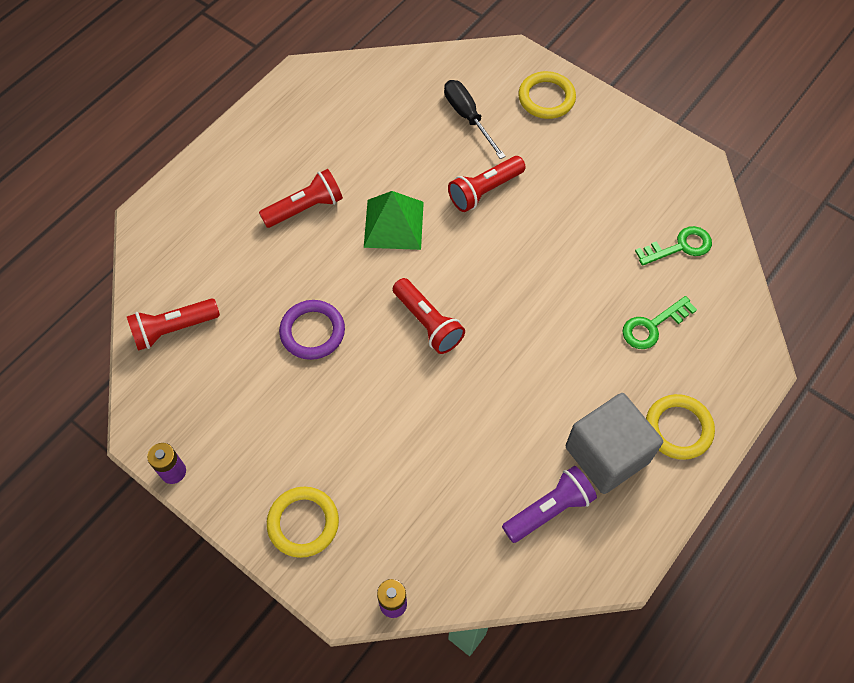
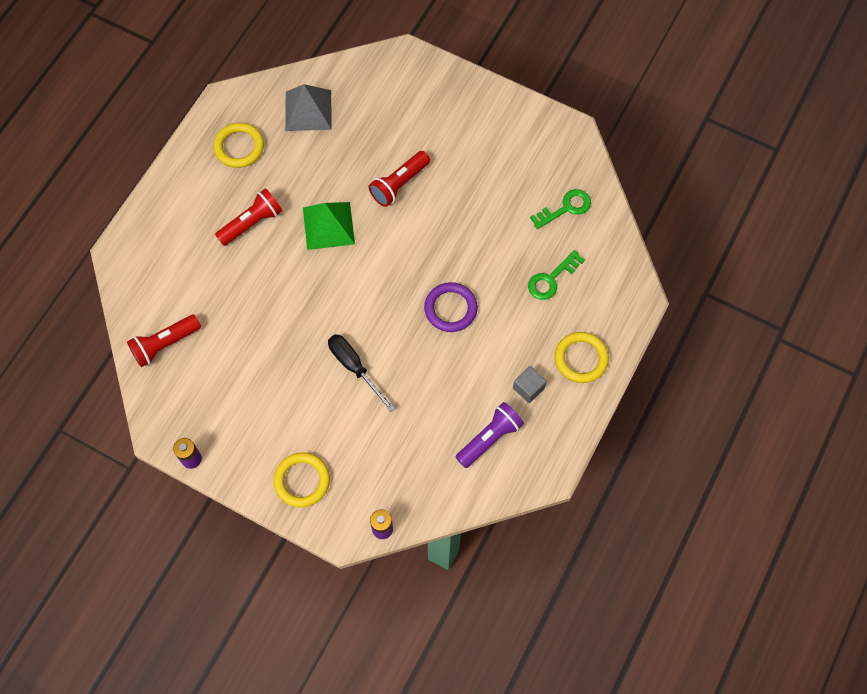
camera: 10 degrees left, 5 degrees up
purple ring [279,300,345,360] -> purple ring moved to [424,282,478,332]
red flashlight [393,278,465,354] -> none
black screwdriver [444,80,506,159] -> black screwdriver moved to [328,334,395,412]
yellow ring [518,71,576,119] -> yellow ring moved to [213,123,264,168]
grey cube [566,393,663,494] -> grey cube [513,366,547,403], size x0.47
none -> grey pyramid [285,84,332,131]

